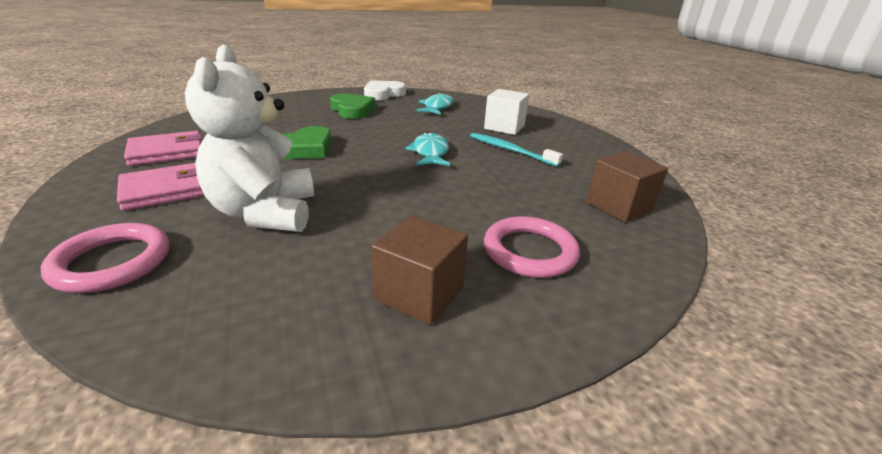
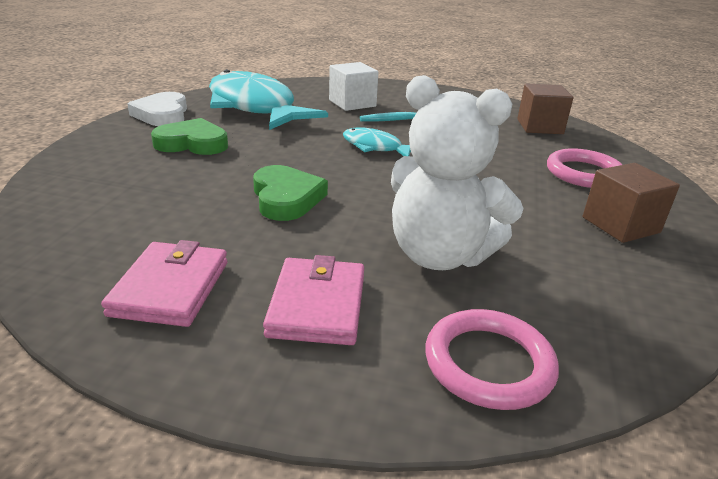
camera: 55 degrees left, 0 degrees up
turquoise fish [416,93,454,115] -> turquoise fish [209,69,328,130], size x2.08

